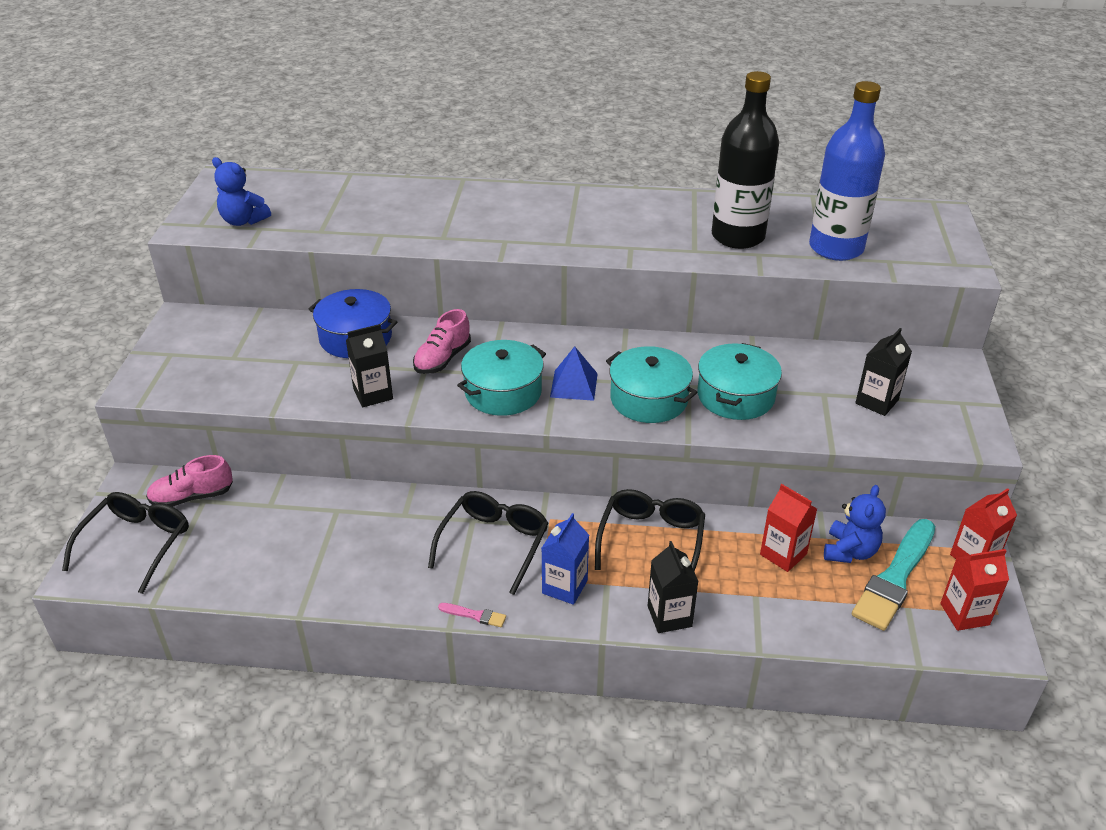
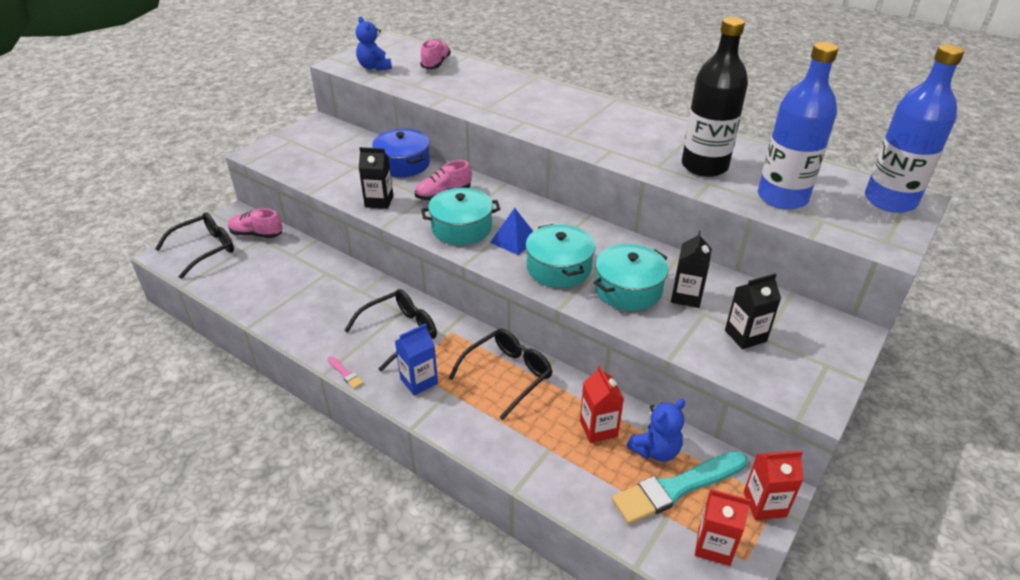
camera: 30 degrees right, 0 degrees up
black carton [648,541,699,633] -> black carton moved to [671,231,712,308]
none -> pink shoe [420,39,451,69]
none -> blue bottle [865,44,964,213]

